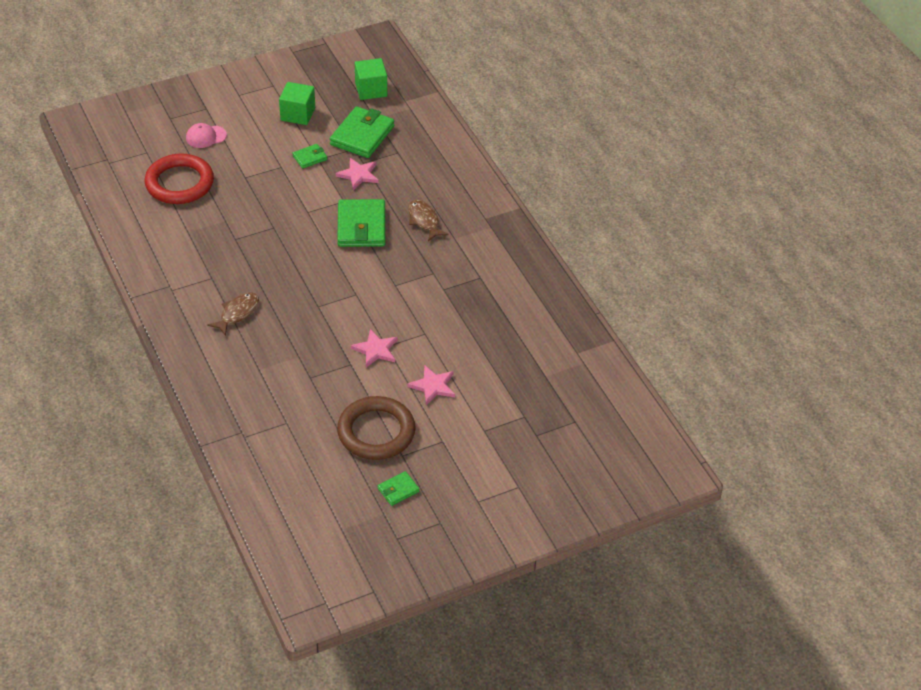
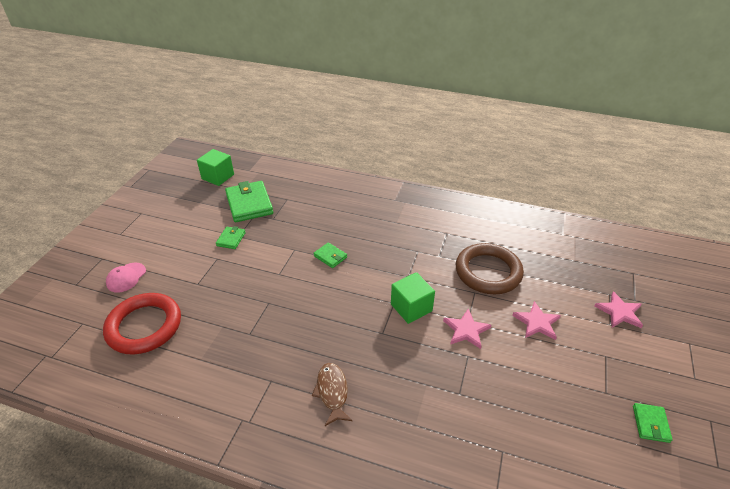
camera: 45 degrees left, 5 degrees down
green cube [279,82,315,125] -> green cube moved to [391,272,435,324]
pink star [336,158,379,190] -> pink star moved to [594,291,643,328]
green wallet [337,199,385,247] -> green wallet [313,242,347,268], size x0.50
brown ring [337,396,416,460] -> brown ring moved to [456,243,524,294]
brown fish [408,200,448,241] -> none

